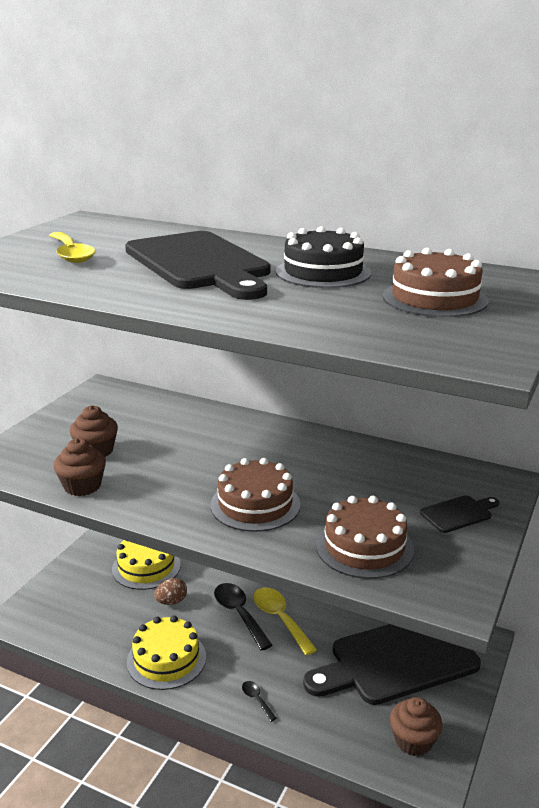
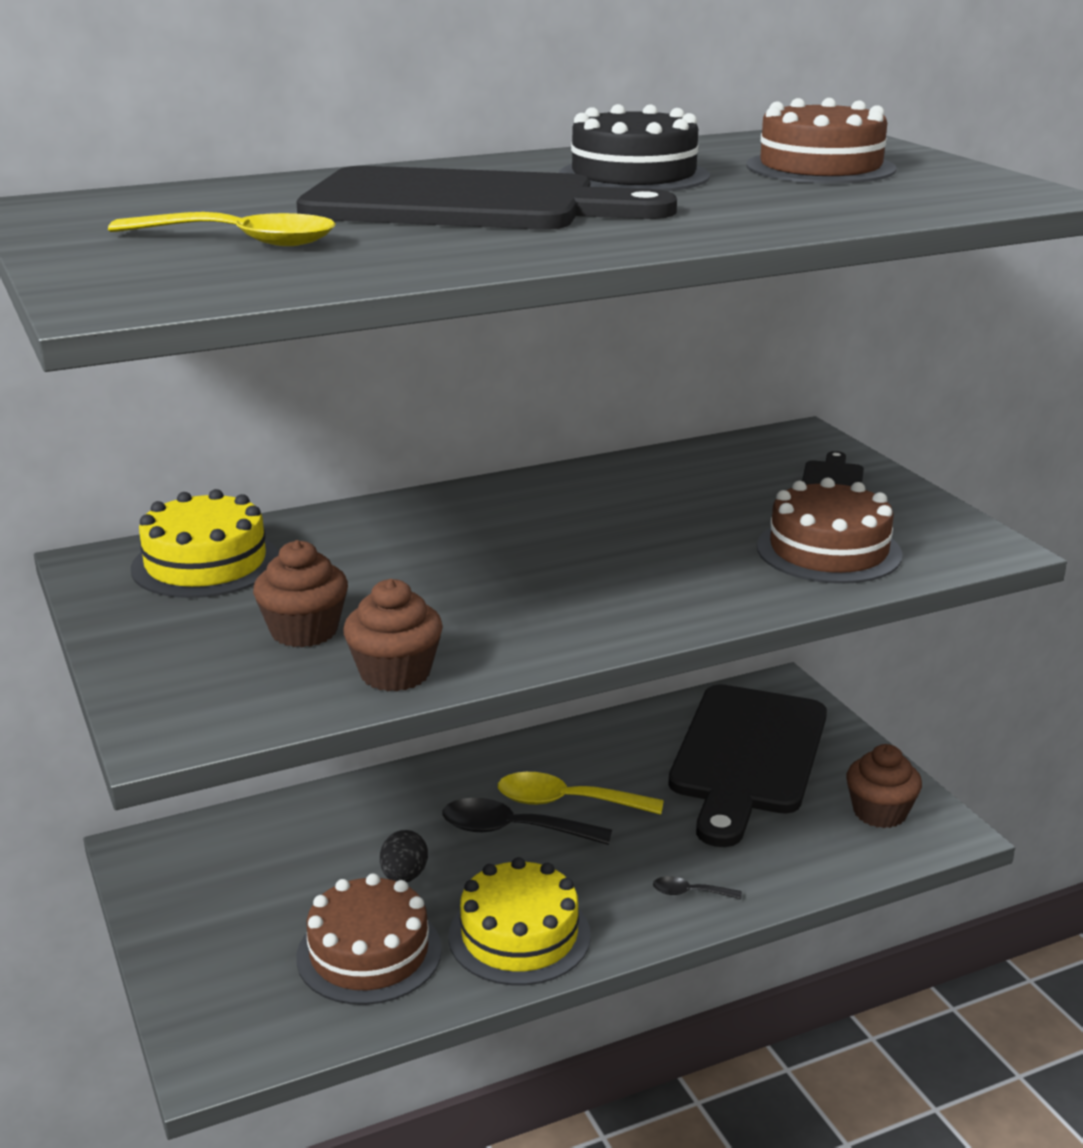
camera: 50 degrees left, 0 degrees up
yellow cake [112,540,181,590] -> yellow cake moved to [131,489,279,598]
brown egg [154,578,187,605] -> black egg [380,830,428,882]
brown cake [210,458,301,532] -> brown cake moved to [296,873,442,1005]

